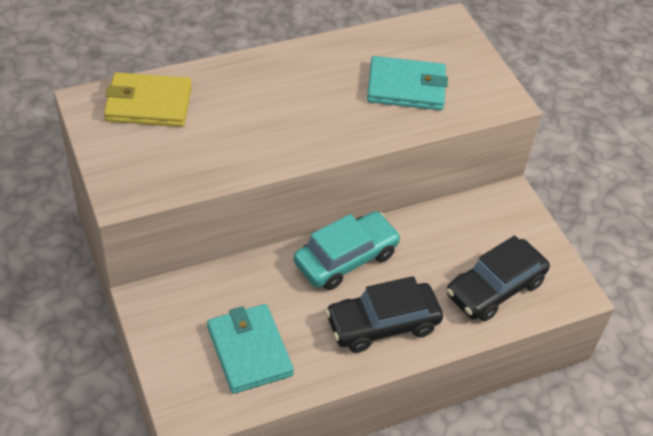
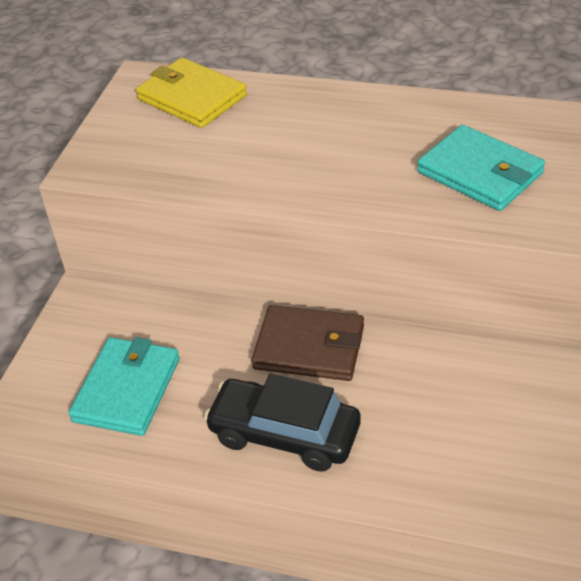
camera: 45 degrees right, 5 degrees down
turquoise car [294,211,401,290] -> brown wallet [251,305,364,381]
black car [446,235,550,322] -> none

